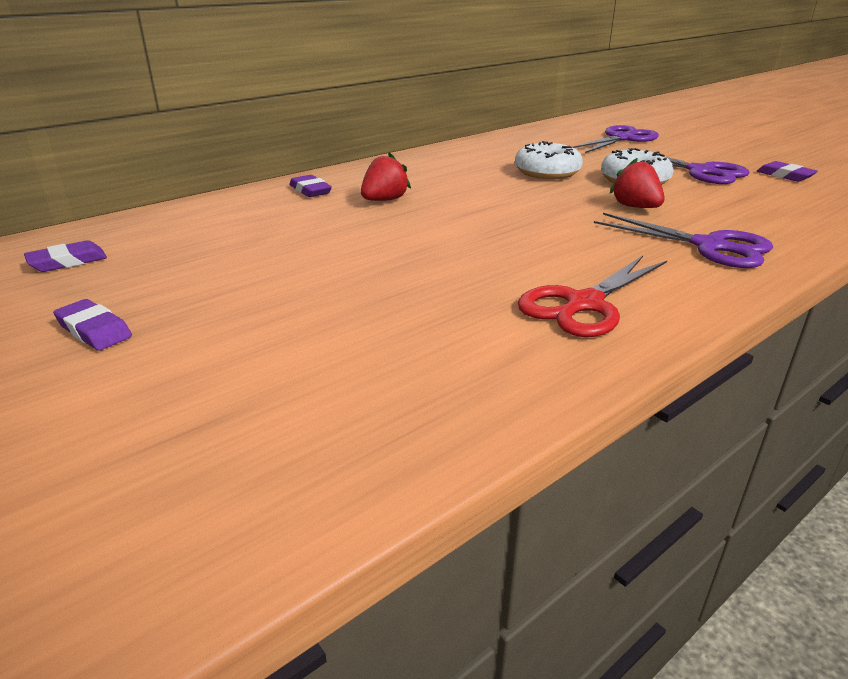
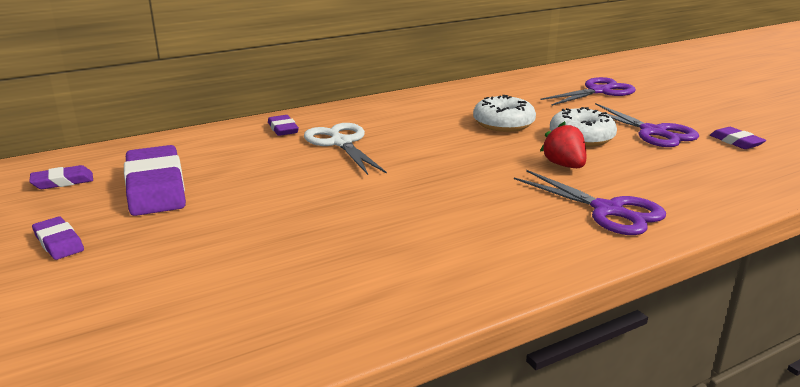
camera: 10 degrees right, 5 degrees down
red strawberry [361,152,411,201] -> white scissors [304,123,387,175]
red scissors [518,256,667,337] -> none
none -> purple eraser [124,145,186,216]

